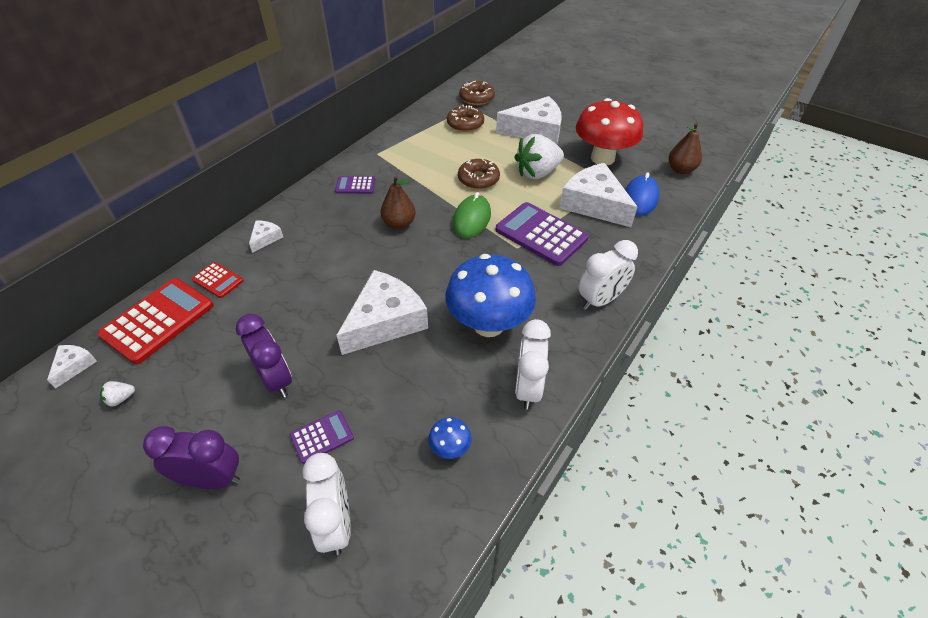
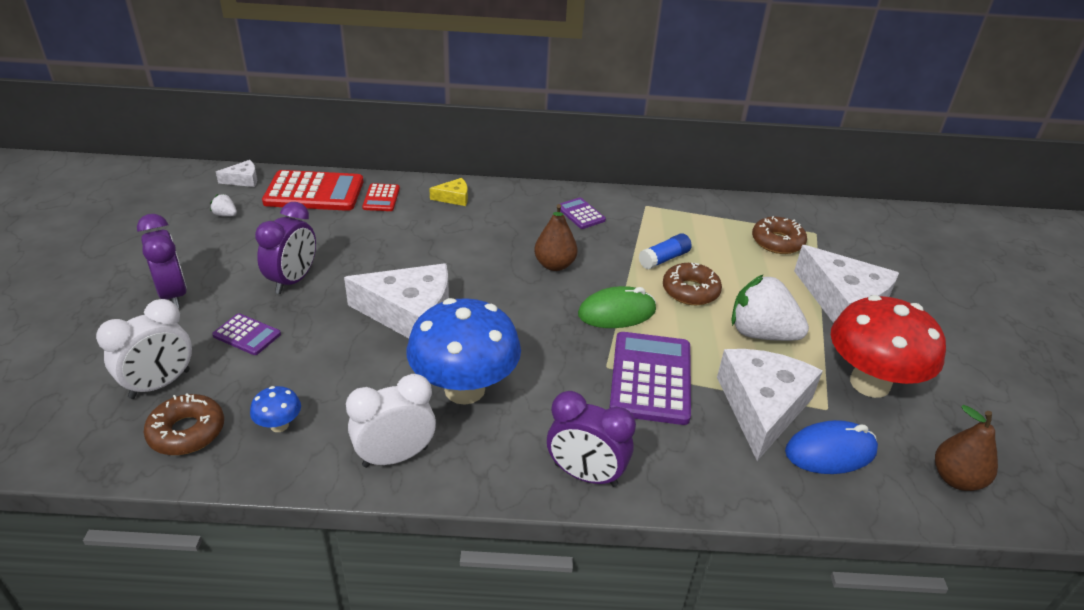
camera: 55 degrees right, 10 degrees down
white cheese [249,220,283,253] -> yellow cheese [429,178,468,206]
brown donut [459,81,495,105] -> brown donut moved to [144,393,224,455]
white clock [579,240,638,310] -> purple clock [547,391,636,487]
none -> blue glue stick [639,233,692,270]

